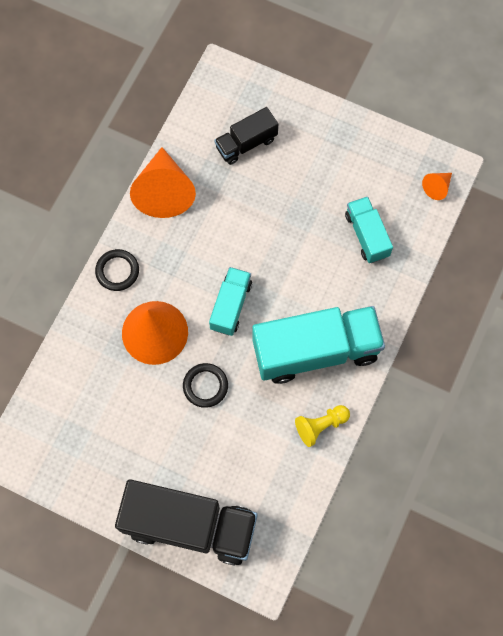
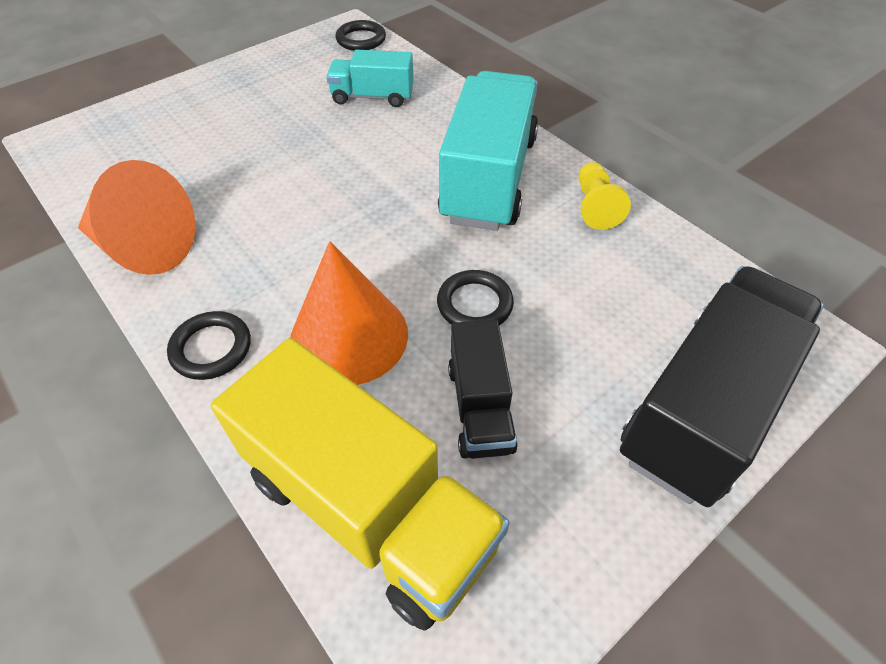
camera: 65 degrees left, 20 degrees down
turquoise truck [209,267,252,336] -> none
black truck [214,107,278,165] -> black truck moved to [448,319,518,459]
orange cone [422,173,452,200] -> black ring [335,20,386,51]
none -> yellow truck [211,338,510,631]

